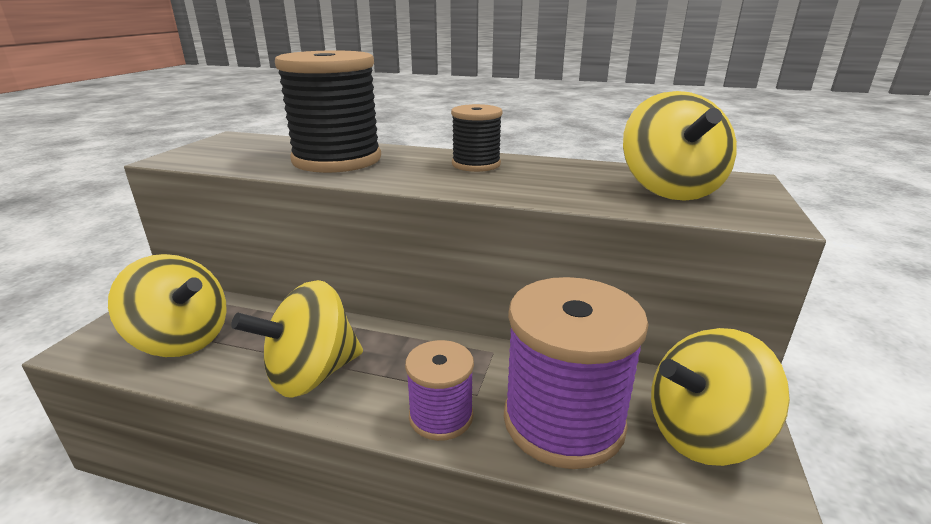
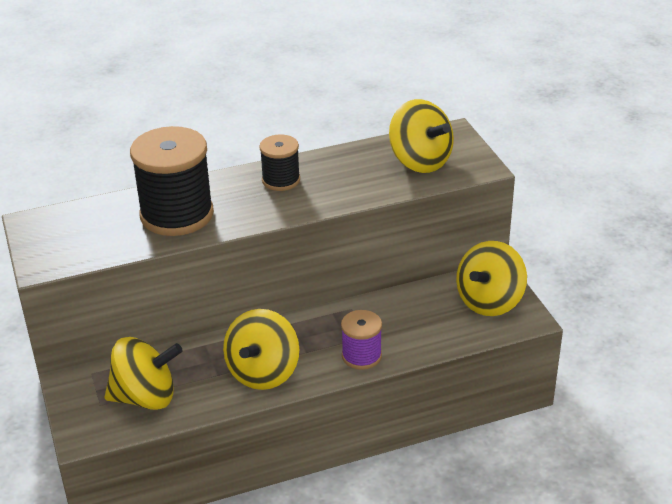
camera: 35 degrees left, 10 degrees up
purple spool [504,277,649,469] -> none

